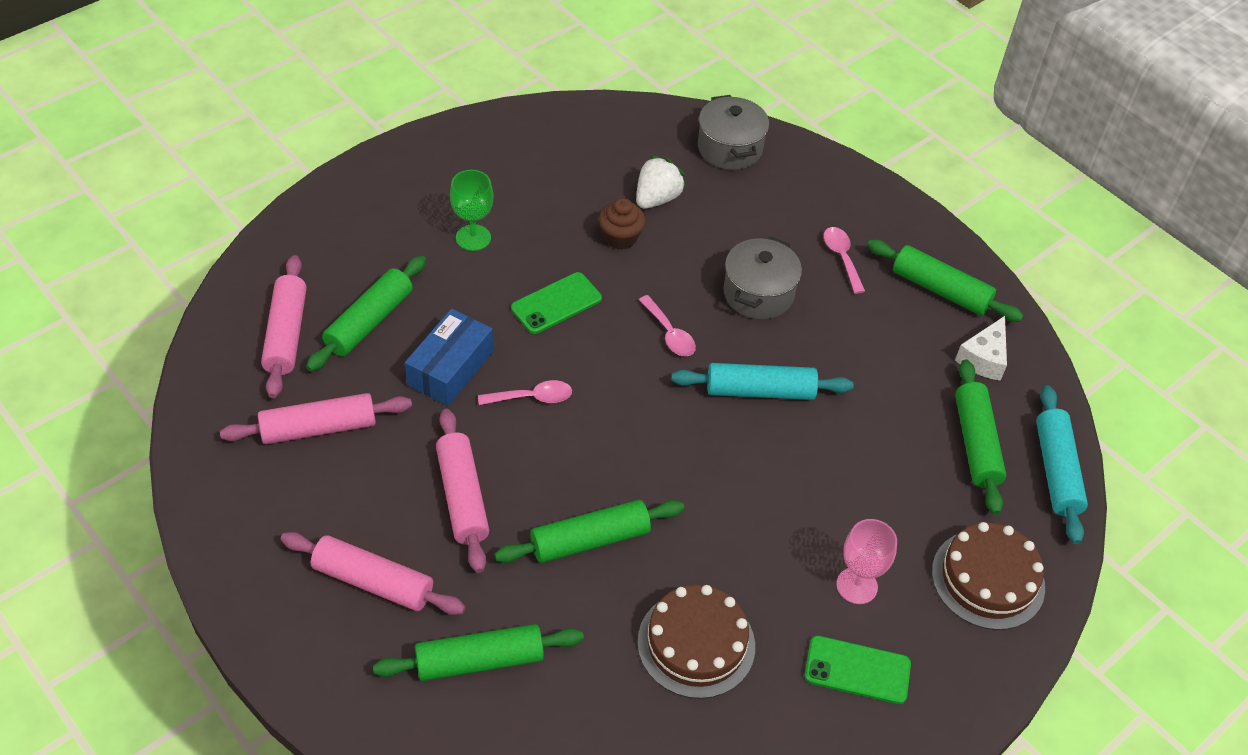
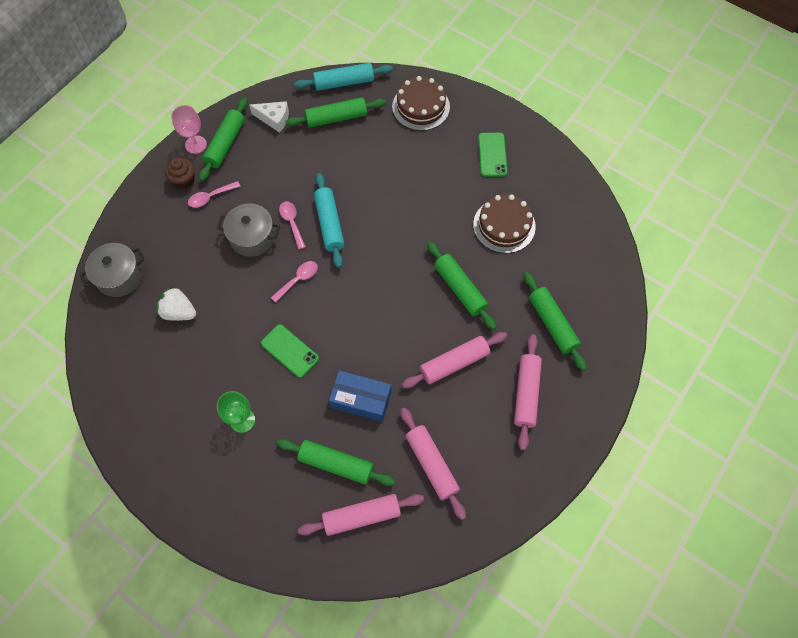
camera: 100 degrees left, 15 degrees up
pink spoon [478,380,572,405] -> pink spoon moved to [279,201,306,249]
brown cupcake [599,198,645,250] -> brown cupcake moved to [165,158,195,189]
pink goblet [836,519,897,604] -> pink goblet moved to [171,105,207,154]

